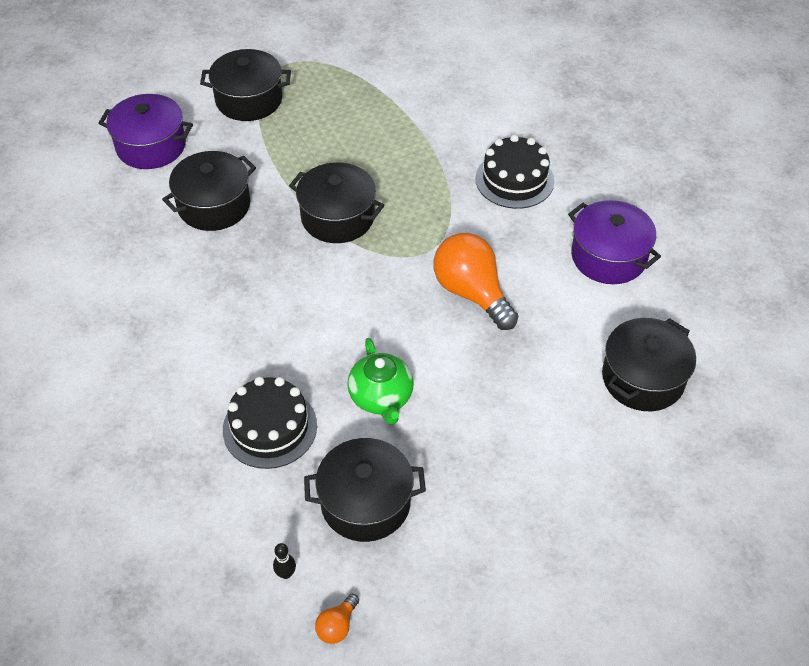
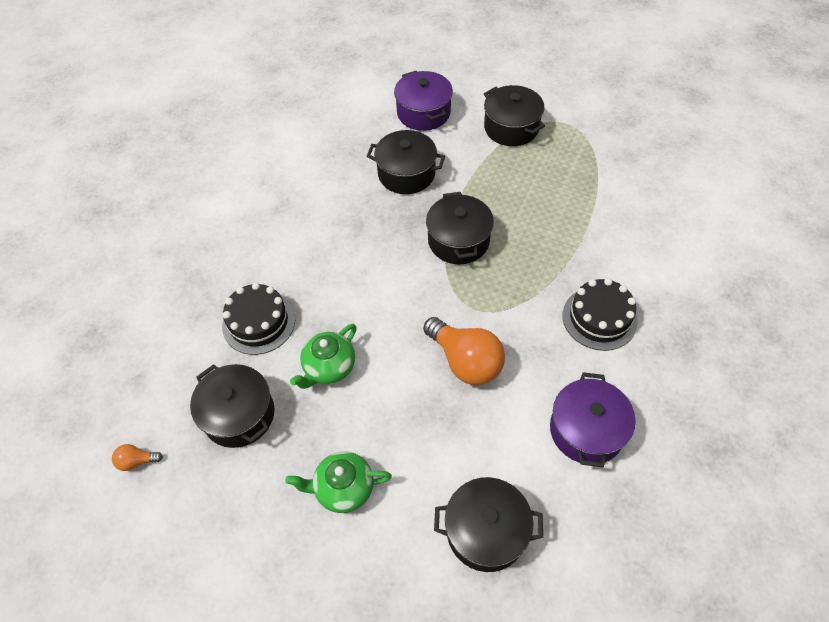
camera: 55 degrees right, 5 degrees up
black bowling pin [273,543,296,579] -> none
orange light bulb [433,233,519,330] -> orange light bulb turned 120 degrees clockwise [423,317,505,385]
none -> green teapot [286,452,392,513]

